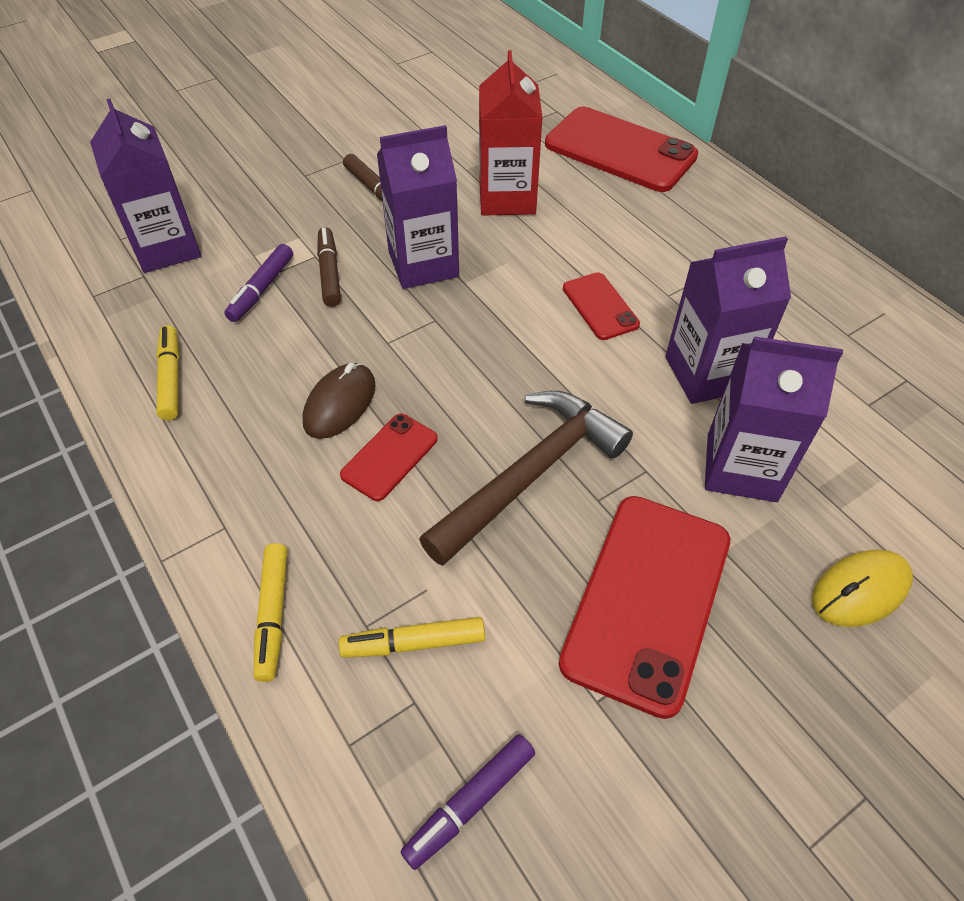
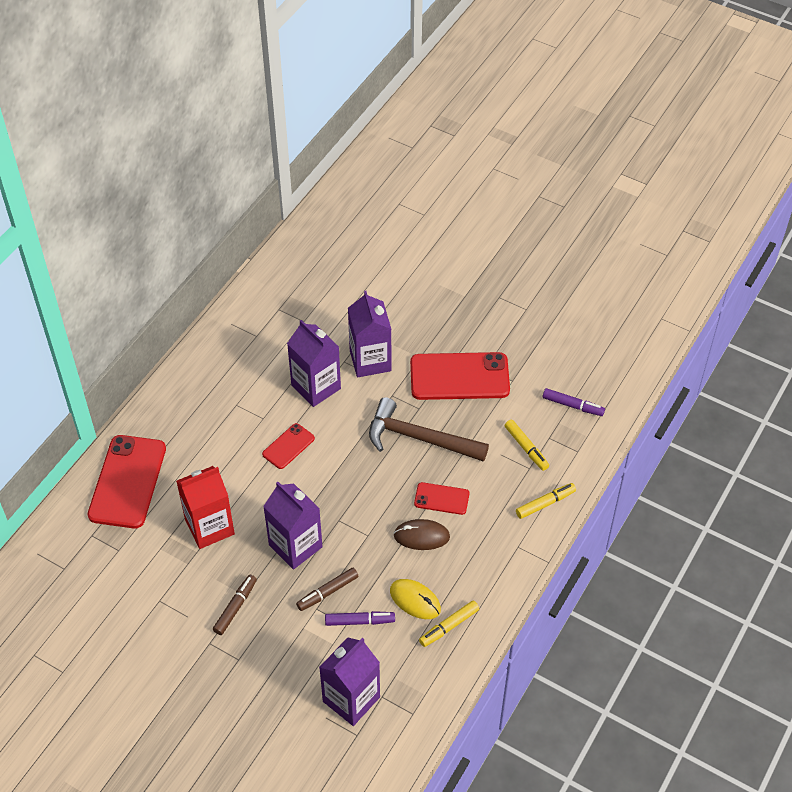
camera: 115 degrees left, 0 degrees up
yellow mouse [812,550,913,627] -> yellow mouse moved to [390,579,441,619]

